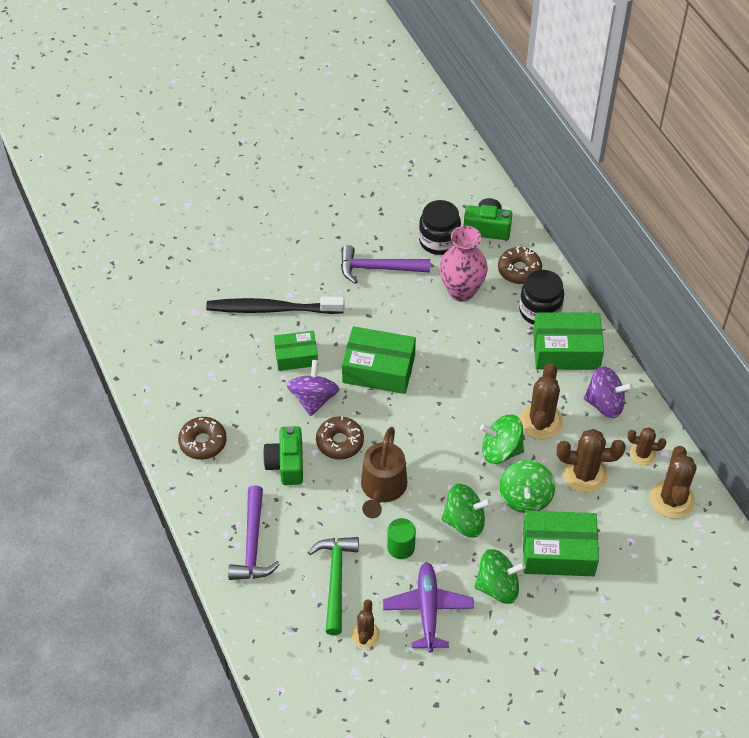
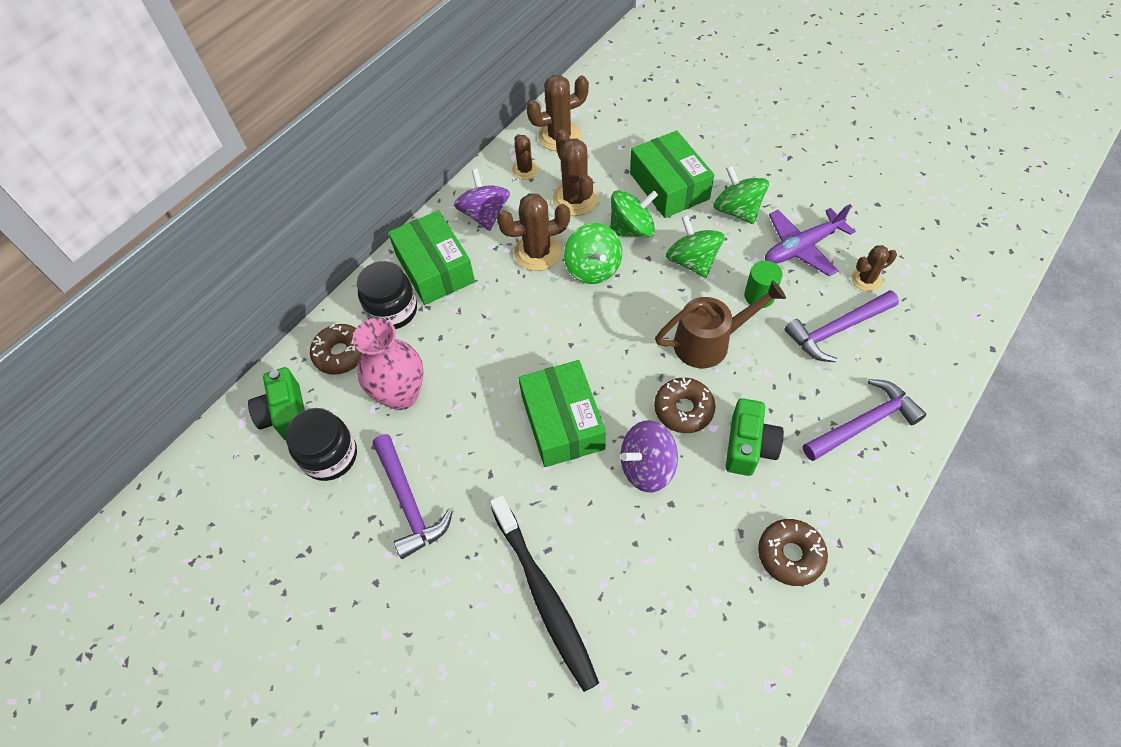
camera: 115 degrees left, 5 degrees up
green camera [263,426,303,485] -> green camera turned 45 degrees counterclockwise [726,398,784,476]
green box [274,331,318,371] -> none
green hammer [308,537,359,635] -> purple hammer [784,290,899,362]

